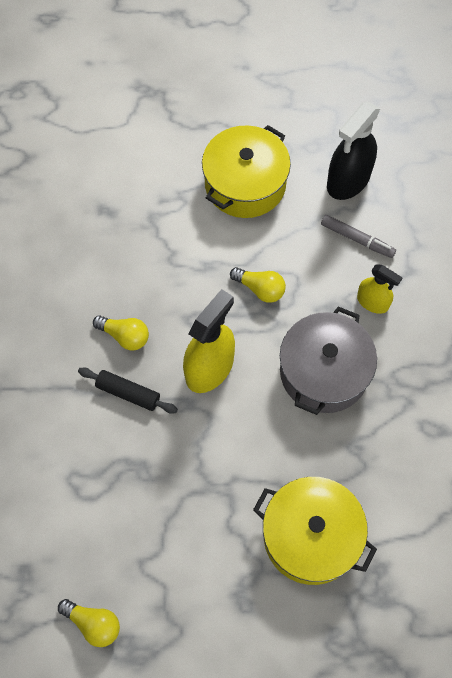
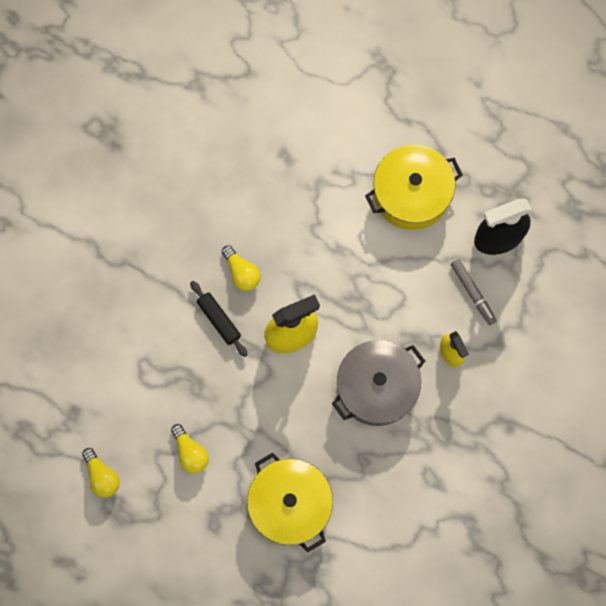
camera: 30 degrees right, 10 degrees up
yellow light bulb [230,267,286,303] -> yellow light bulb moved to [171,424,209,473]

